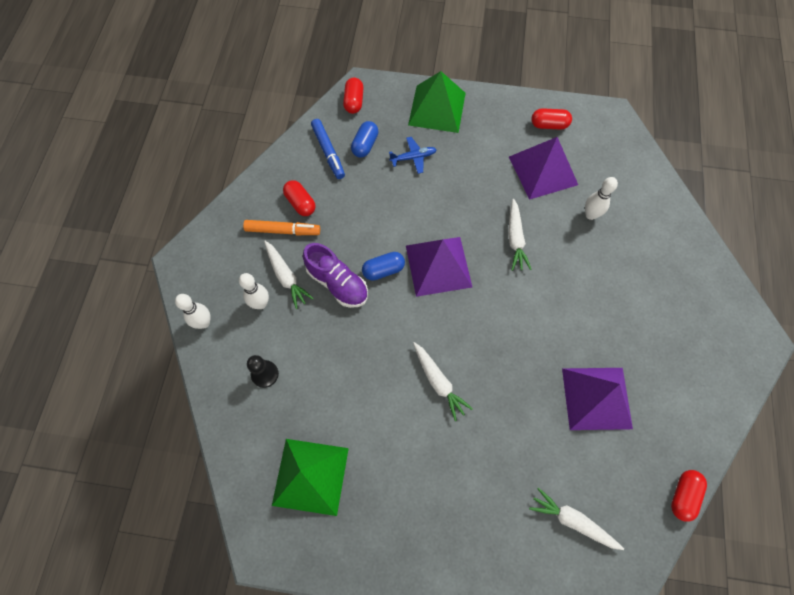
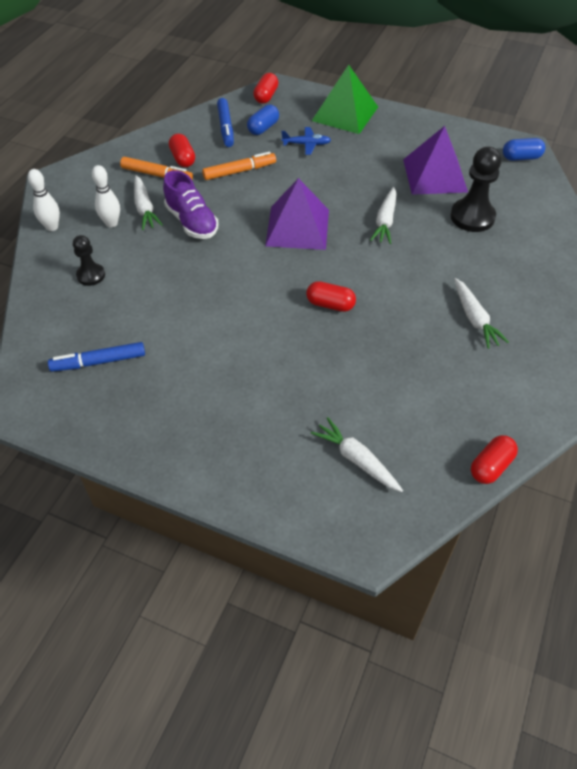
camera: 15 degrees right, 15 degrees down
green pyramid [272,439,349,516] -> blue marker [48,342,145,372]
blue capsule [362,252,405,281] -> blue capsule moved to [503,138,545,161]
white carrot [413,342,473,421] -> white carrot moved to [454,278,509,349]
red capsule [531,108,572,130] -> red capsule moved to [306,281,356,312]
purple pyramid [562,368,633,430] -> none
white bowling pin [585,177,618,220] -> black pawn [450,146,502,232]
none -> orange marker [202,152,276,180]

